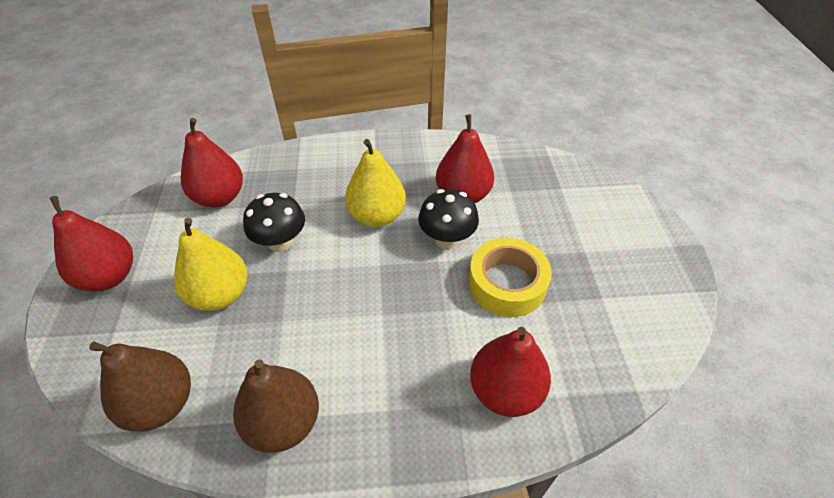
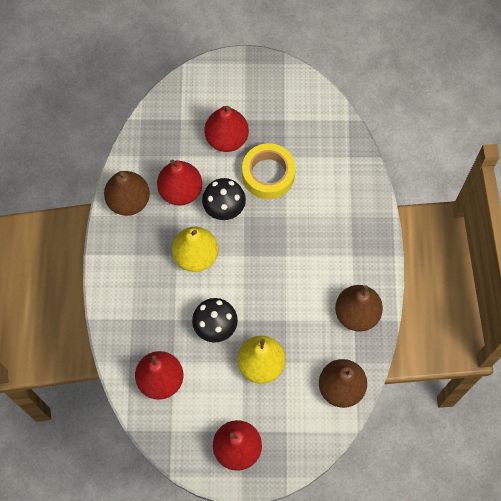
camera: 85 degrees left, 20 degrees up
red pear [470,327,551,417] -> red pear moved to [204,106,249,152]
none -> brown pear [104,171,150,216]

